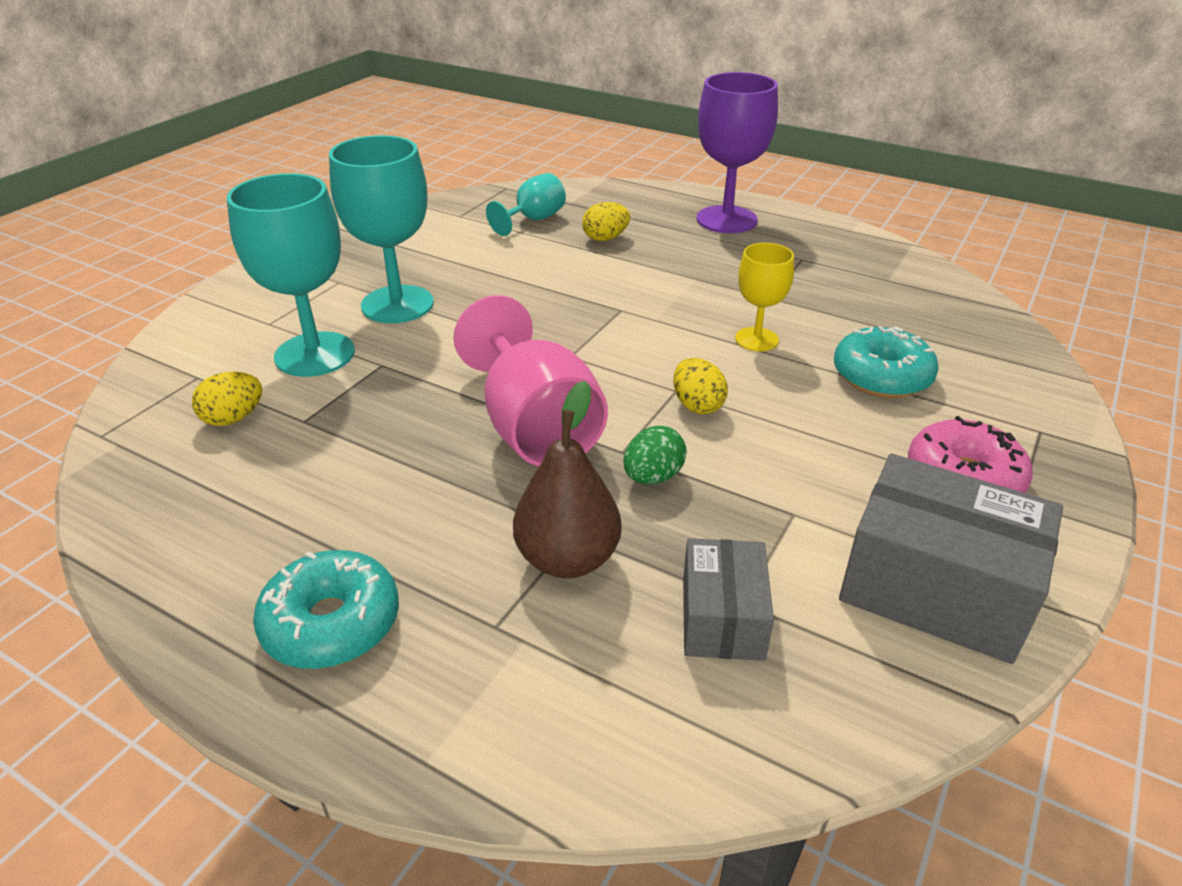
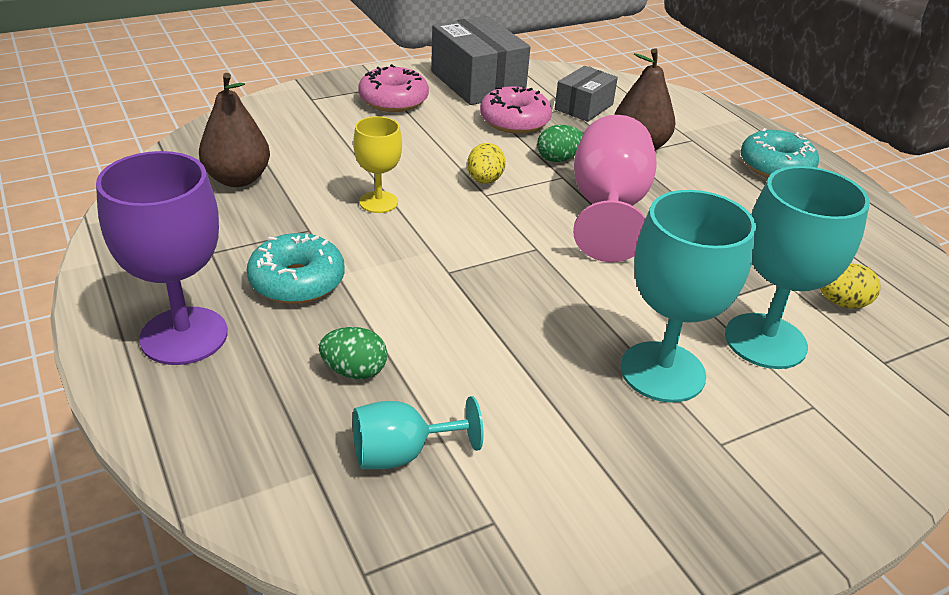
camera: 150 degrees left, 0 degrees up
yellow egg [582,202,630,241] -> green egg [319,327,387,379]
turquoise donut [834,326,939,398] -> turquoise donut moved to [247,233,344,304]
none -> brown pear [199,73,270,187]
none -> pink donut [480,86,552,134]

